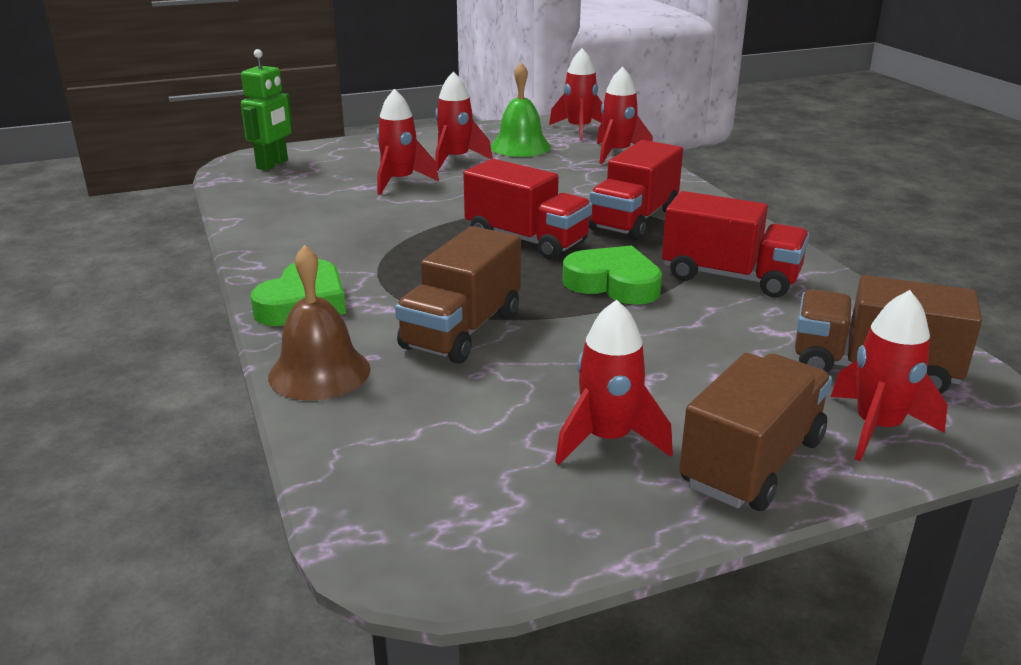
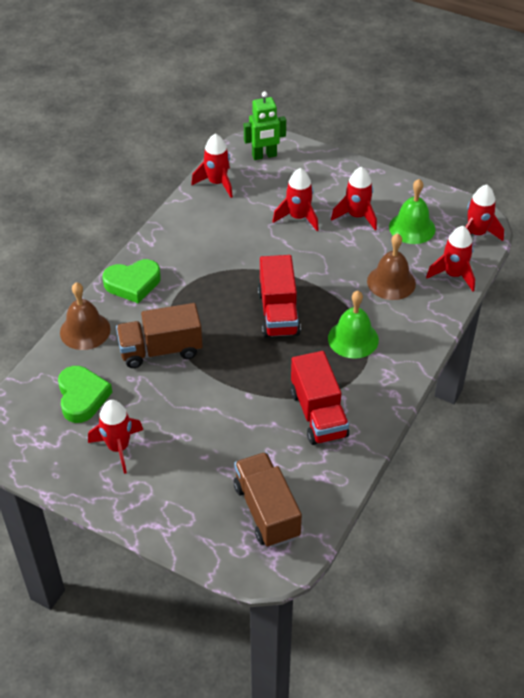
camera: 50 degrees right, 20 degrees up
green heart [562,245,662,305] -> green heart moved to [58,366,112,423]
red truck [589,140,683,240] -> green bell [328,291,379,359]
brown truck [679,353,832,511] -> none
red rocket [831,290,948,461] -> red rocket moved to [191,134,233,198]
none -> brown bell [367,233,416,300]

